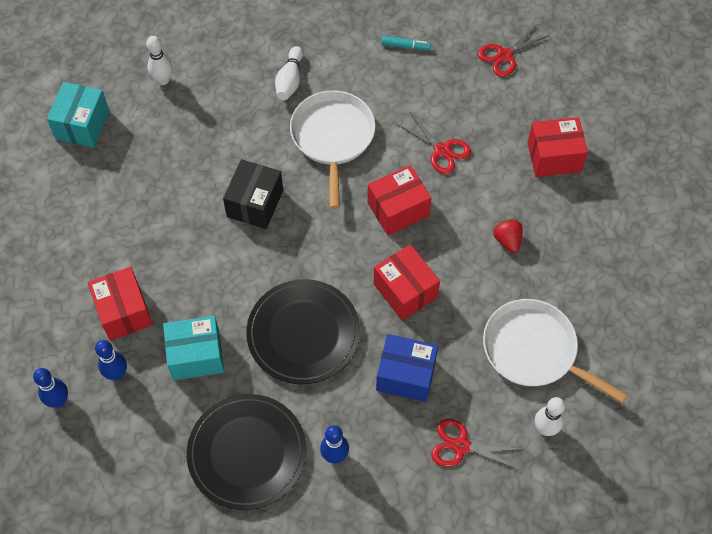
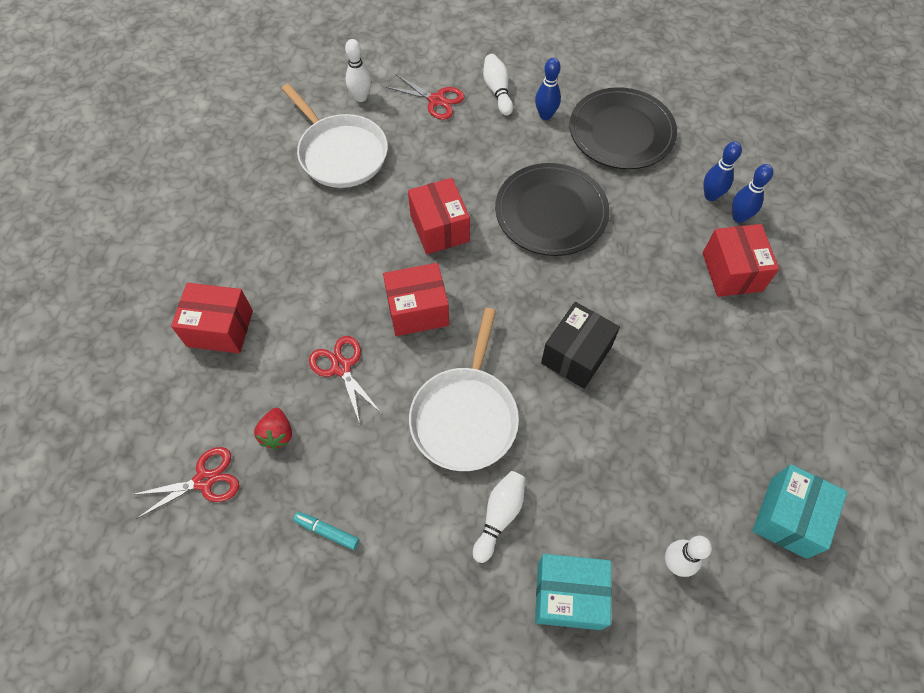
camera: 165 degrees left, 0 degrees up
blue bowling pin [33,368,68,408] -> blue bowling pin moved to [703,141,742,201]
turquoise box [163,316,224,380] -> turquoise box moved to [535,554,612,630]
blue box [376,334,438,402] -> none
red strawberry [493,219,523,253] -> red strawberry moved to [254,408,292,449]
none -> white bowling pin [483,54,513,116]

